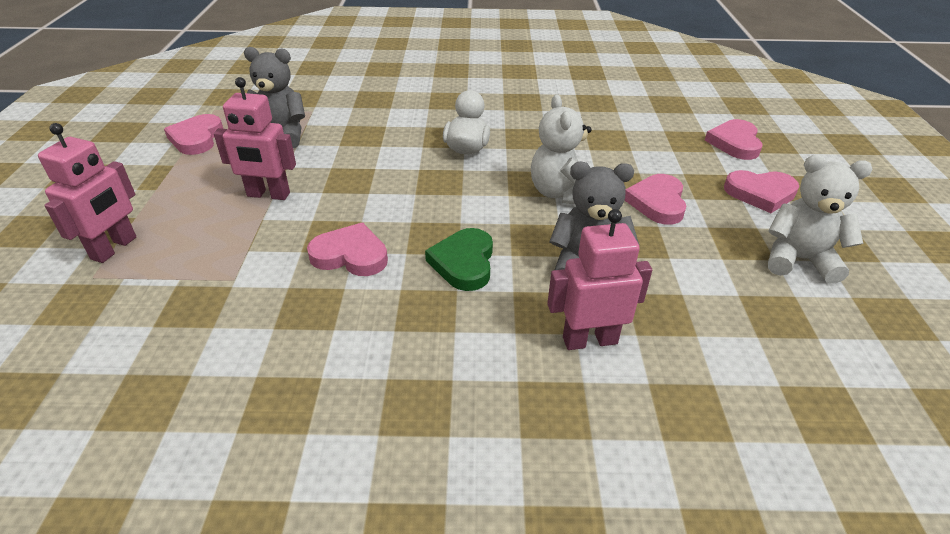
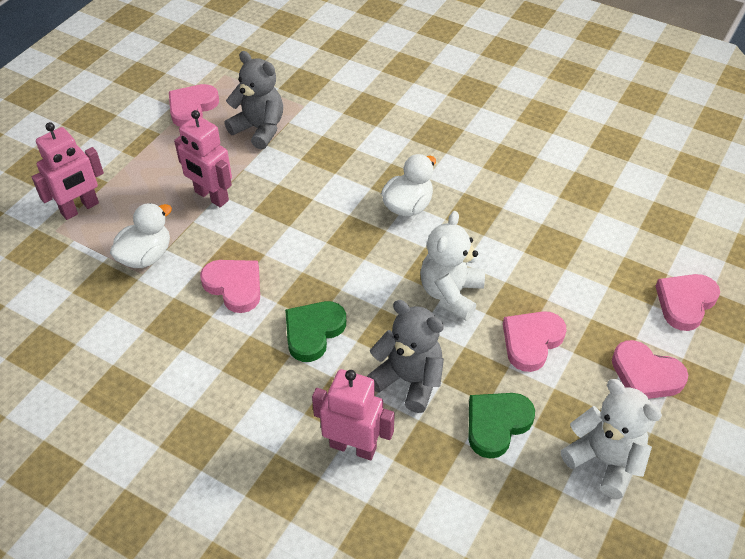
camera: 30 degrees right, 10 degrees up
none -> white duck [110,203,172,268]
none -> green heart [468,393,535,459]

